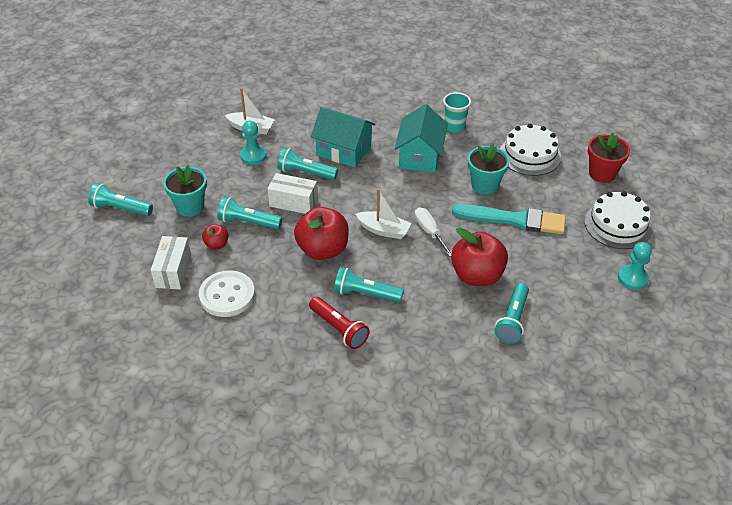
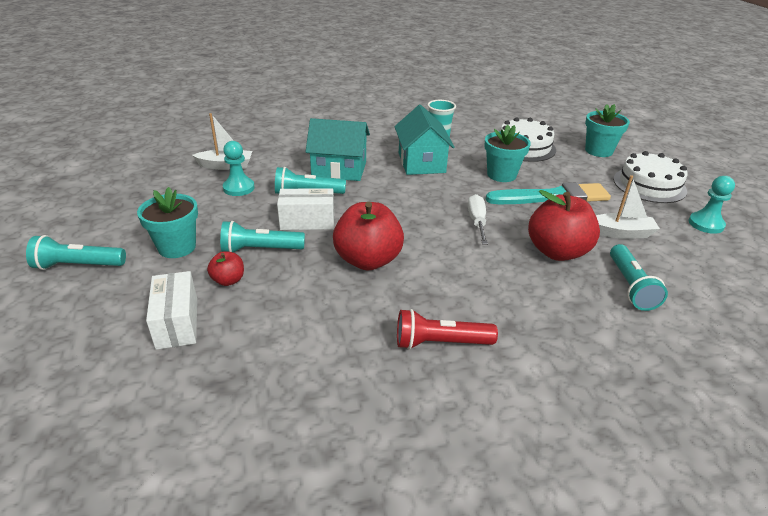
camera: 20 degrees left, 10 degrees down
white button [199,270,255,317] -> none
red flashlight [309,297,369,349] -> red flashlight turned 150 degrees clockwise [397,309,498,350]
turquoise flashlight [334,267,404,302] -> none
white boat [356,188,411,239] -> white boat moved to [596,175,660,239]
white screwdriver [414,207,452,257] -> white screwdriver turned 45 degrees clockwise [468,194,488,245]
red flower pot [588,133,630,183] -> turquoise flower pot [585,104,630,157]

